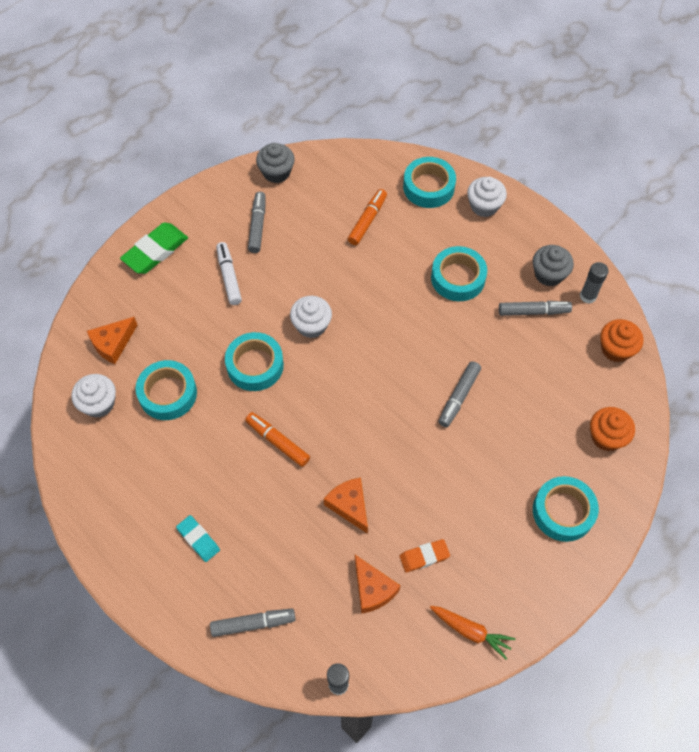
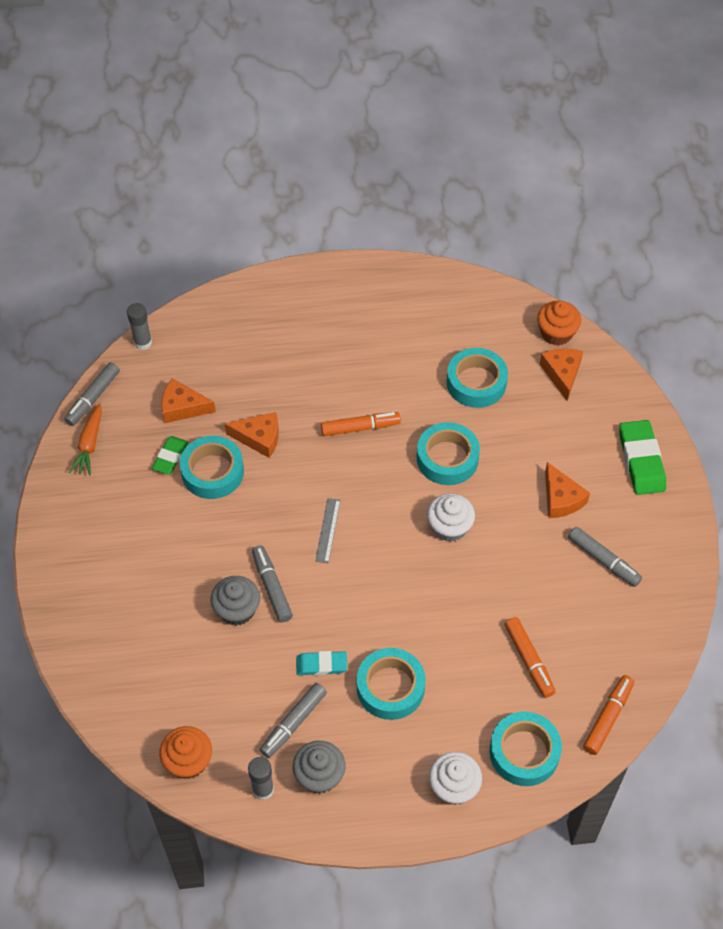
camera: 130 degrees right, 5 degrees down
white cupcake [71,374,116,418] -> none
turquoise eraser [176,515,220,562] -> turquoise eraser moved to [296,651,347,675]
grey marker [210,609,296,637] -> grey marker moved to [64,362,120,426]
white marker [216,242,242,305] -> orange cheese [545,462,590,518]
grey cupcake [256,143,295,183] -> grey cupcake moved to [211,576,260,625]
orange eraser [400,539,450,573] -> green eraser [152,436,189,474]
orange carrot [430,606,516,660] -> orange carrot turned 60 degrees counterclockwise [69,404,102,476]
turquoise tape [533,476,599,542] -> turquoise tape moved to [180,436,244,499]
orange cupcake [590,407,635,451] -> orange cupcake moved to [537,301,581,346]
none -> grey ruler [315,498,341,563]
none -> orange marker [583,675,634,755]

